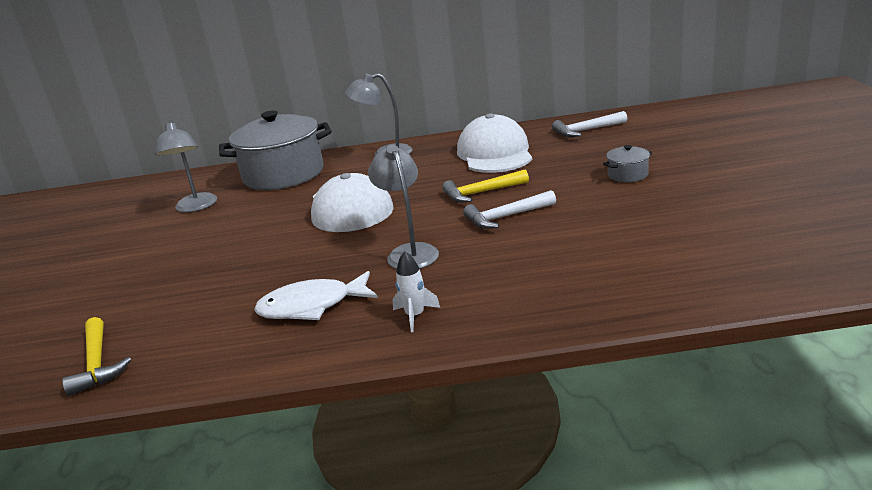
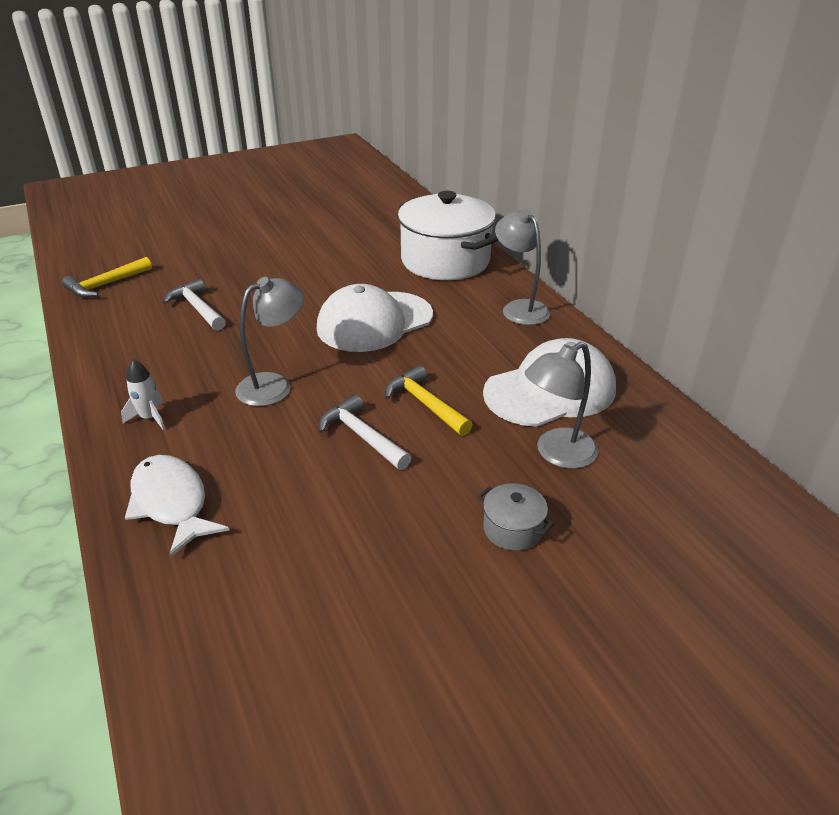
camera: 65 degrees right, 10 degrees up
grey lamp [155,121,217,212] -> grey lamp moved to [525,342,599,469]
grey pot [219,110,332,190] -> white pot [398,191,498,280]
white fish [254,271,378,320] -> white fish moved to [125,455,229,557]
white hammer [552,111,627,137] -> white hammer moved to [163,279,226,331]

